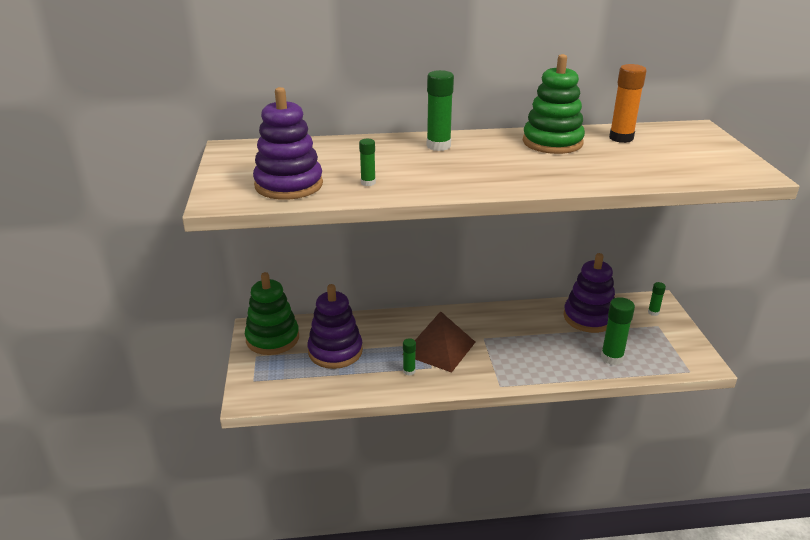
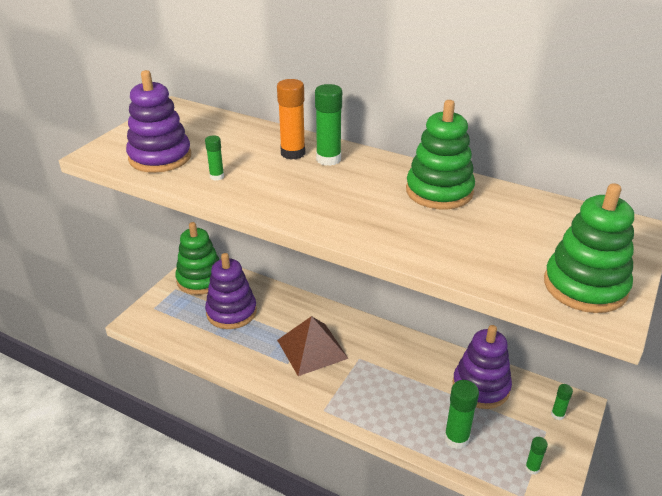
camera: 35 degrees right, 5 degrees up
green glue stick [403,338,416,376] -> green glue stick moved to [525,437,548,475]
orange glue stick [609,64,647,143] -> orange glue stick moved to [277,79,305,159]
none -> green stacking toy [544,183,634,313]

